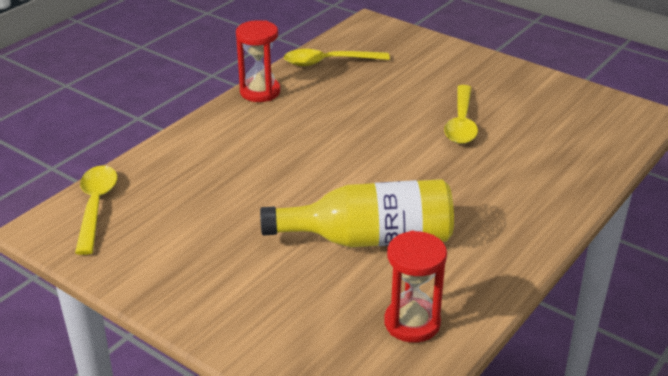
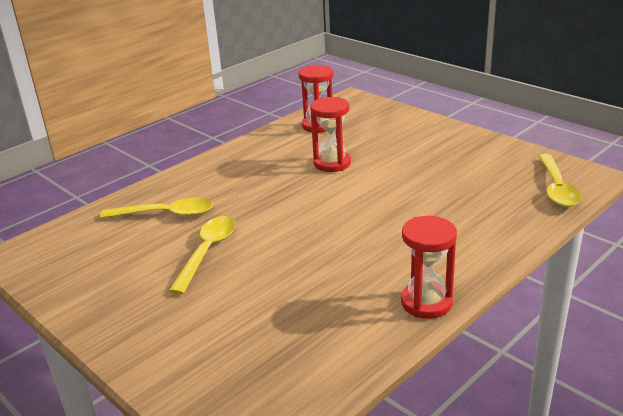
camera: 170 degrees left, 5 degrees down
yellow bottle [260,179,454,247] -> red hourglass [310,97,351,172]
yellow spoon [284,49,390,66] -> yellow spoon moved to [100,197,213,218]

